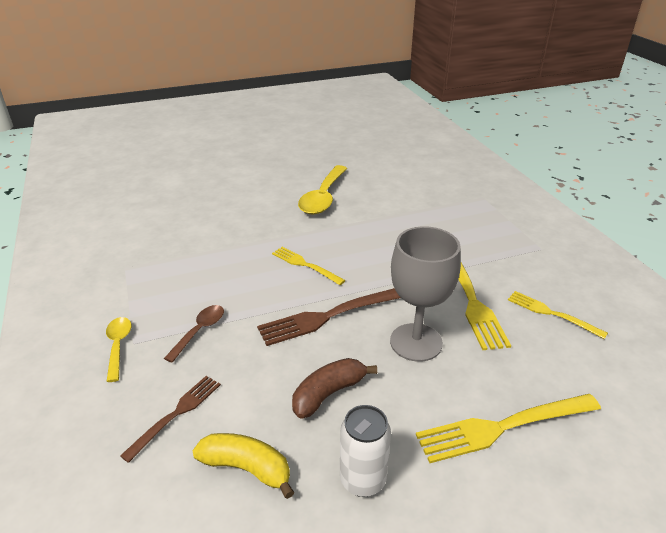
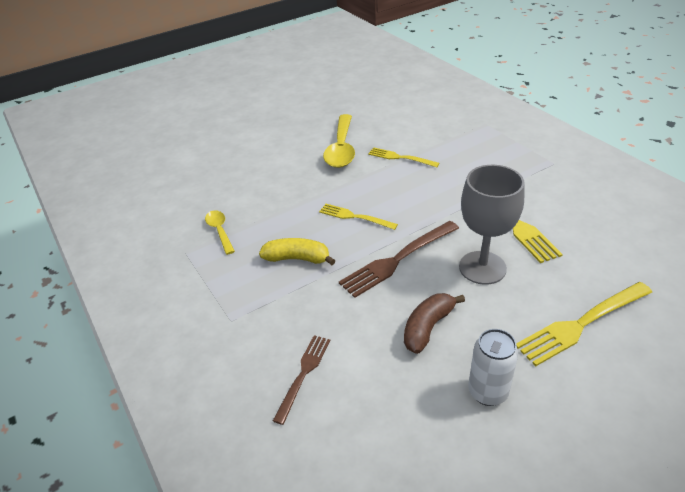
camera: 10 degrees left, 5 degrees up
yellow spoon [106,317,132,382] -> yellow spoon moved to [205,210,235,255]
brown spoon [164,305,224,363] -> none
yellow banana [193,433,294,499] -> yellow banana moved to [259,238,335,265]
yellow fork [508,291,608,339] -> yellow fork moved to [368,147,439,167]

